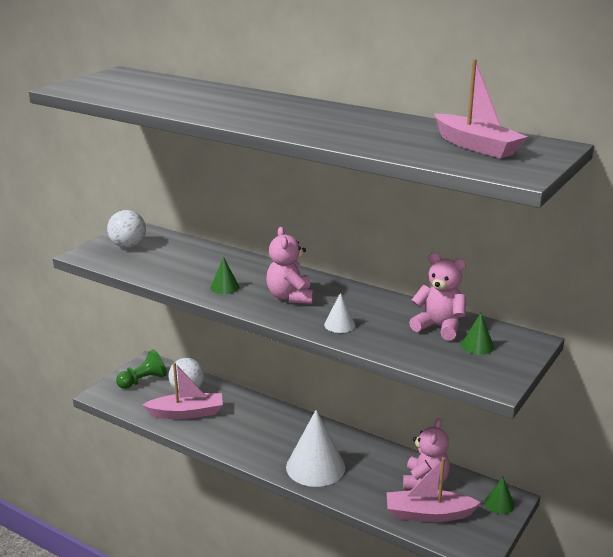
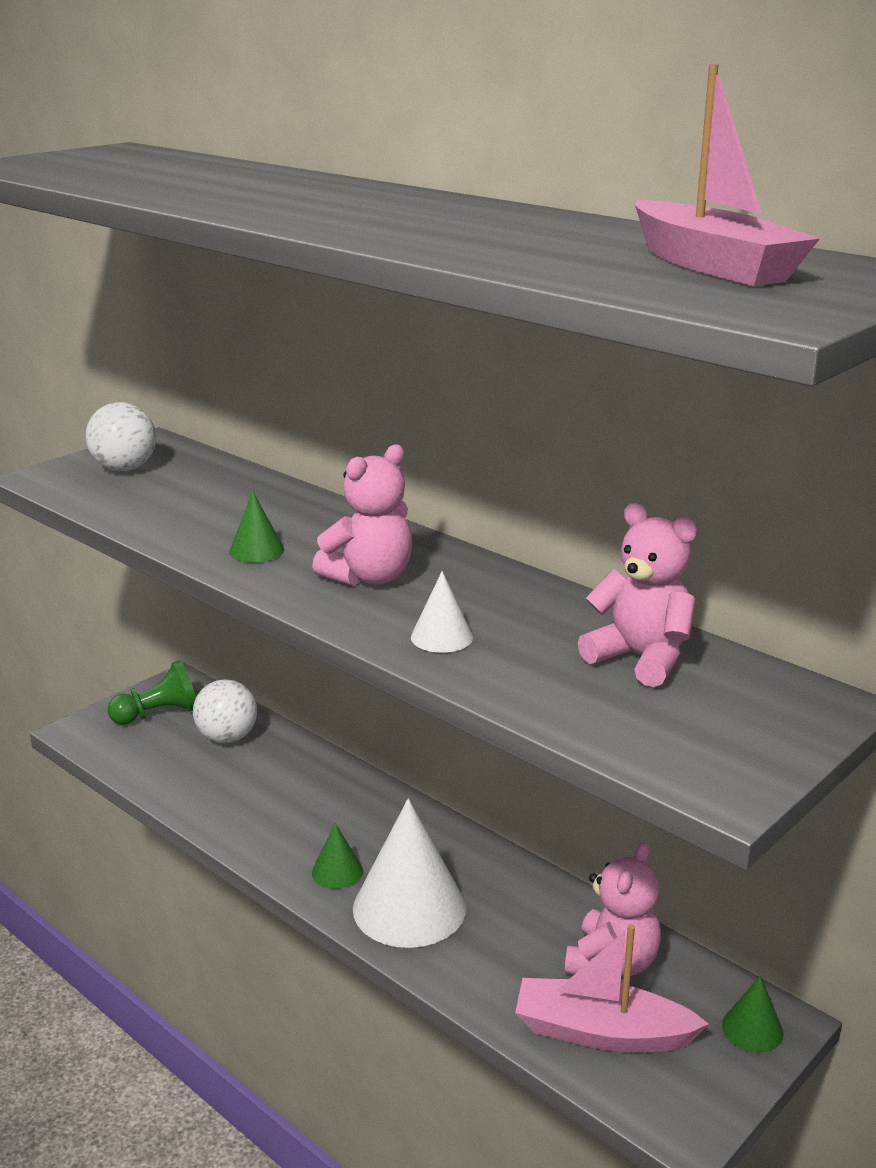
camera: 10 degrees right, 0 degrees up
pink boat [142,362,223,419] -> none
pink teddy bear [266,227,313,304] -> pink teddy bear turned 135 degrees counterclockwise [312,444,413,586]
green cone [461,313,494,355] -> green cone moved to [312,823,363,889]

